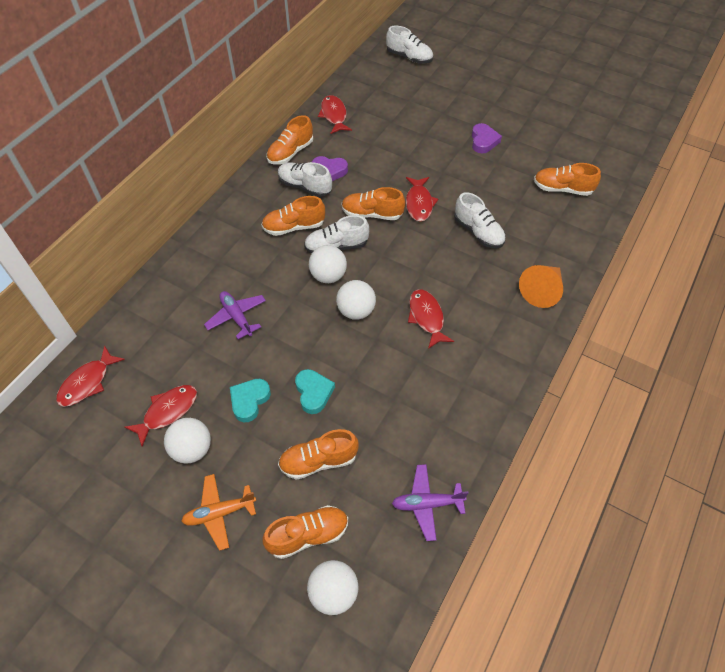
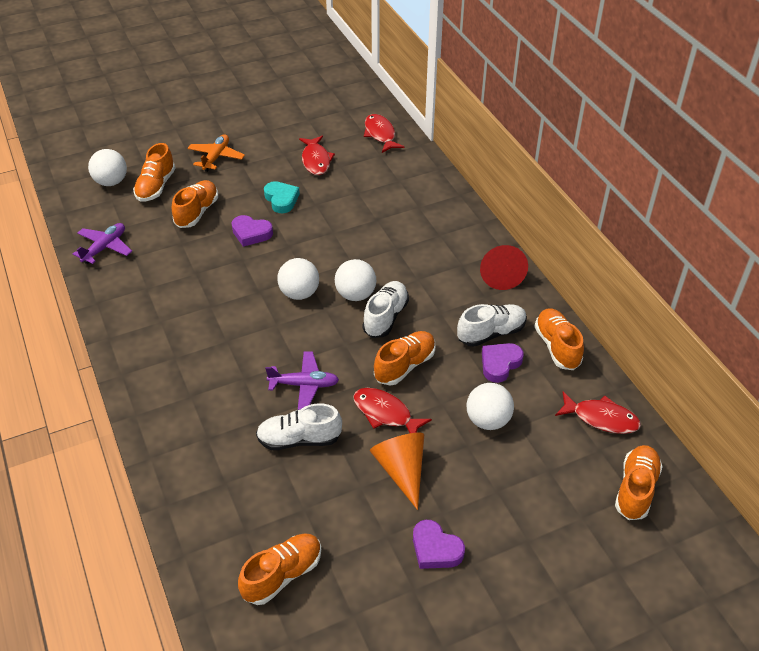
camera: 125 degrees right, 10 degrees down
white ball [164,418,211,464] -> white ball moved to [467,383,514,430]
purple plane [204,291,266,339] -> purple plane moved to [265,351,339,410]
orange shoe [261,196,325,236] -> orange shoe moved to [615,445,663,520]
turquoise heart [295,369,335,414] -> purple heart [231,215,273,247]
white shoe [386,26,433,64] -> none
red fish [408,289,454,349] -> none
orange cone [519,265,563,308] -> orange cone moved to [370,433,424,510]
none -> red cone [480,245,528,290]

